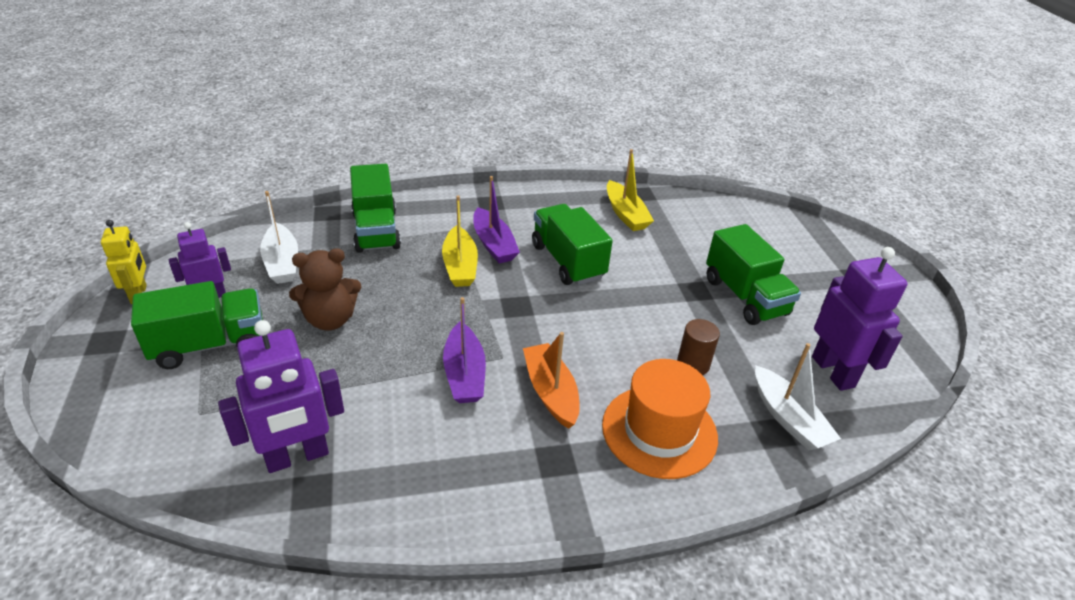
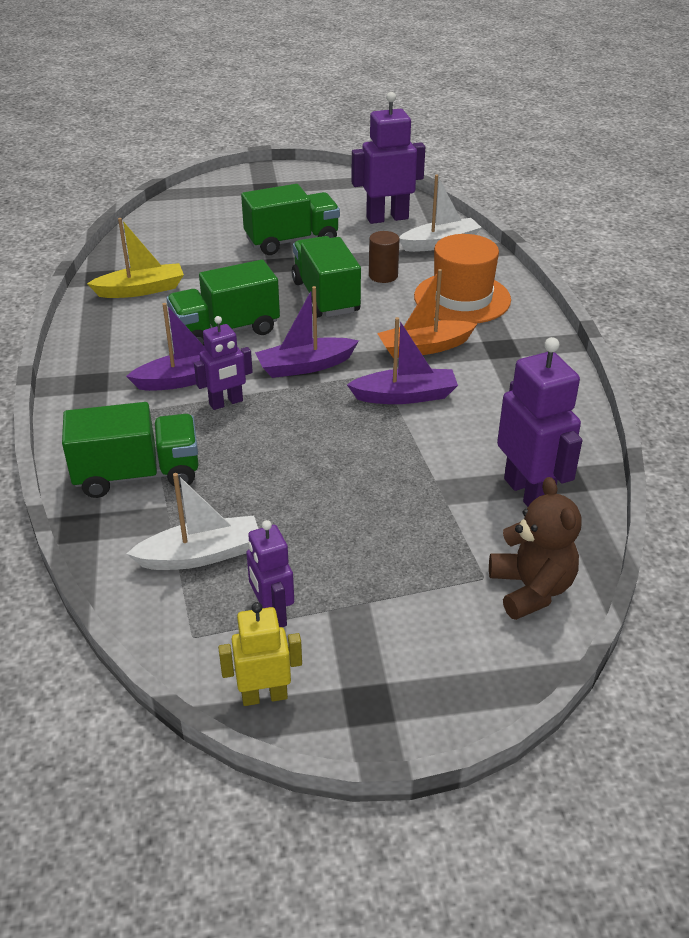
camera: 85 degrees left, 0 degrees up
green truck [131,281,263,369] -> green truck moved to [292,236,361,318]
brown teddy bear [289,248,362,331] -> brown teddy bear moved to [489,477,582,620]
yellow boat [442,195,478,287] -> purple robot [194,316,253,410]
none -> purple boat [255,286,359,378]

